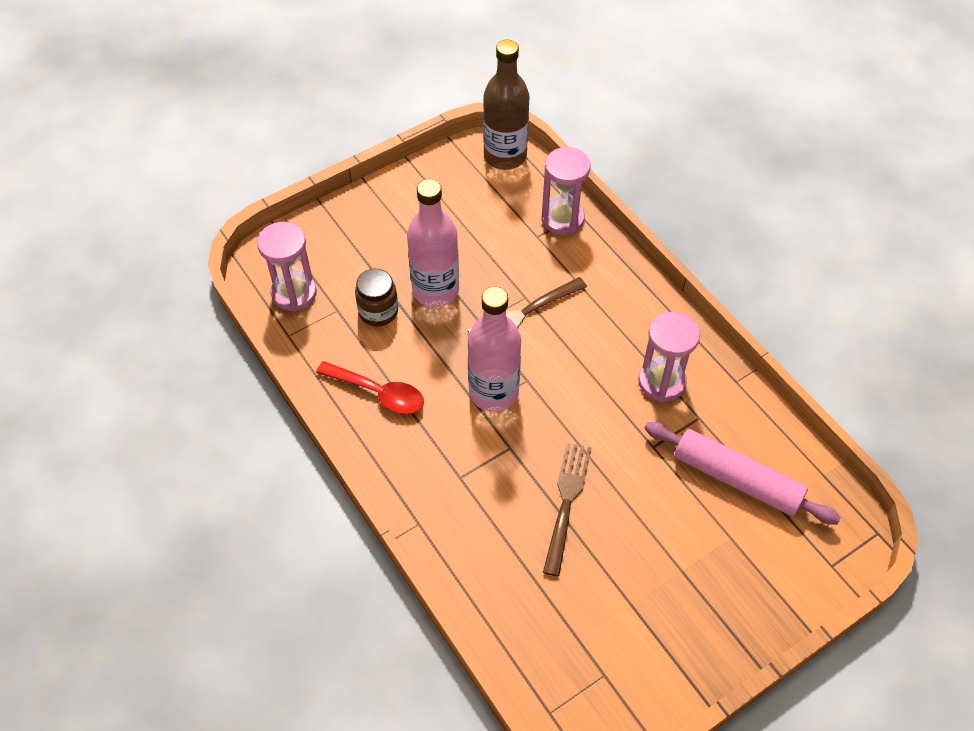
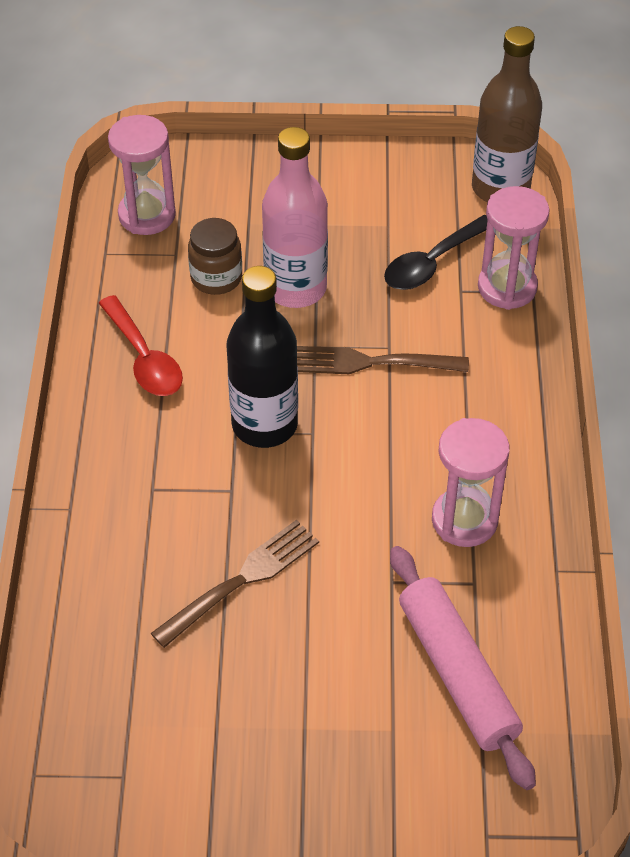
camera: 35 degrees right, 5 degrees down
pink bottle [468,286,521,412] -> black bottle [227,266,298,448]
none -> black spoon [384,215,488,290]

